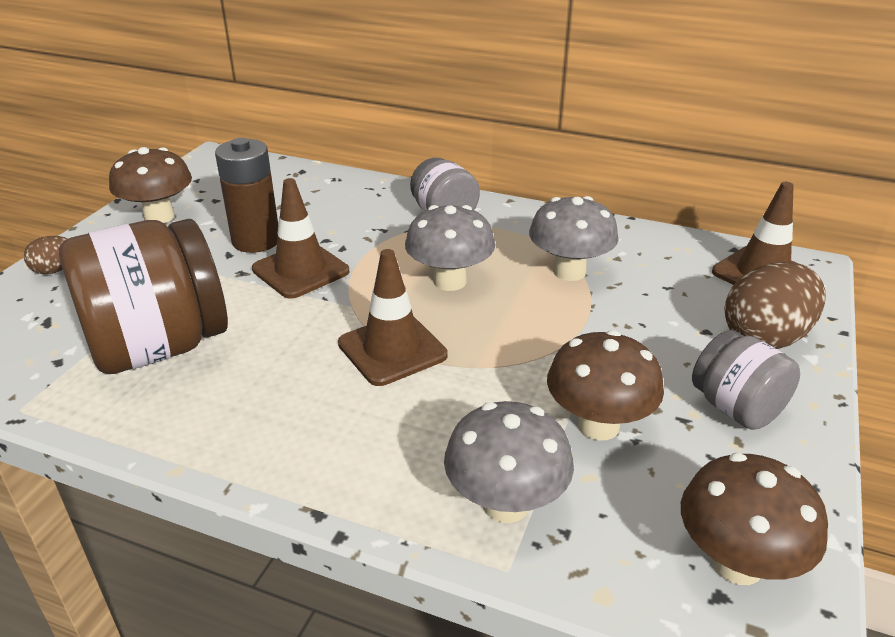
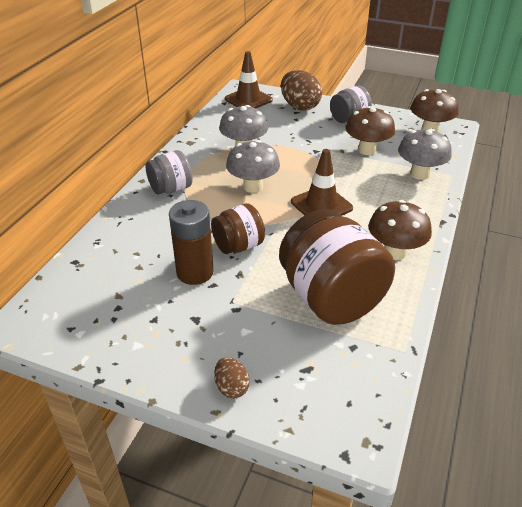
camera: 90 degrees left, 5 degrees up
brown mushroom [109,147,192,223] -> brown mushroom moved to [368,200,432,260]
brown traffic cone [252,178,349,299] -> brown jar [211,203,265,254]

